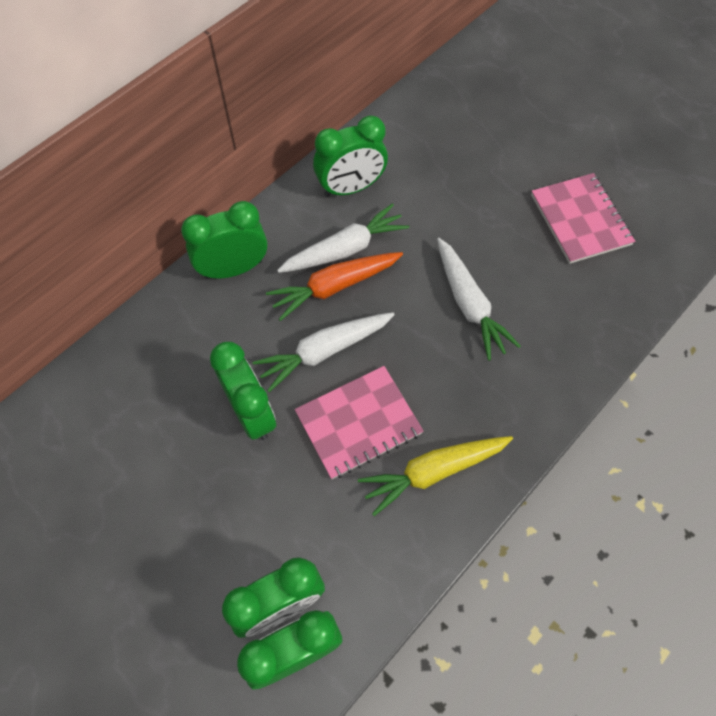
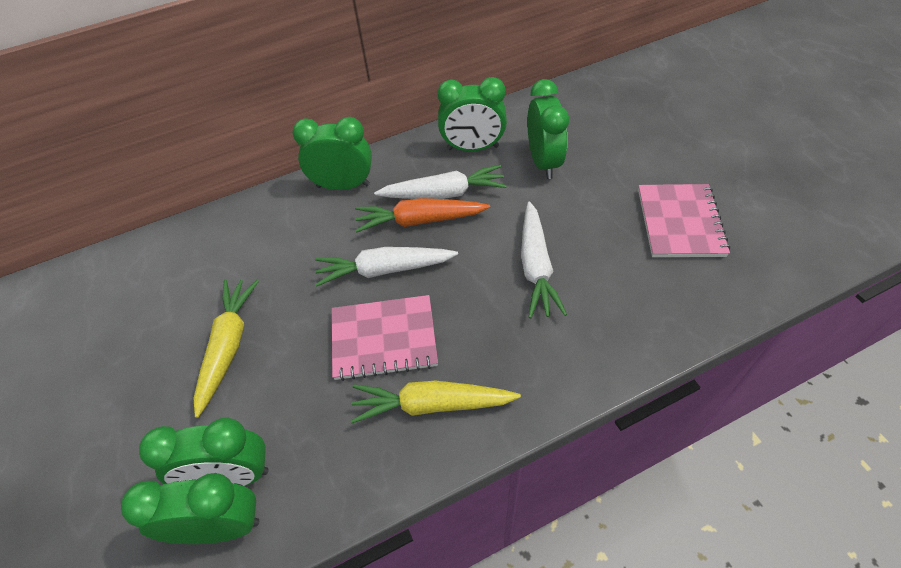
camera: 25 degrees right, 10 degrees down
green clock [210,341,276,440] -> green clock moved to [527,79,569,179]
none -> yellow carrot [193,279,259,418]

